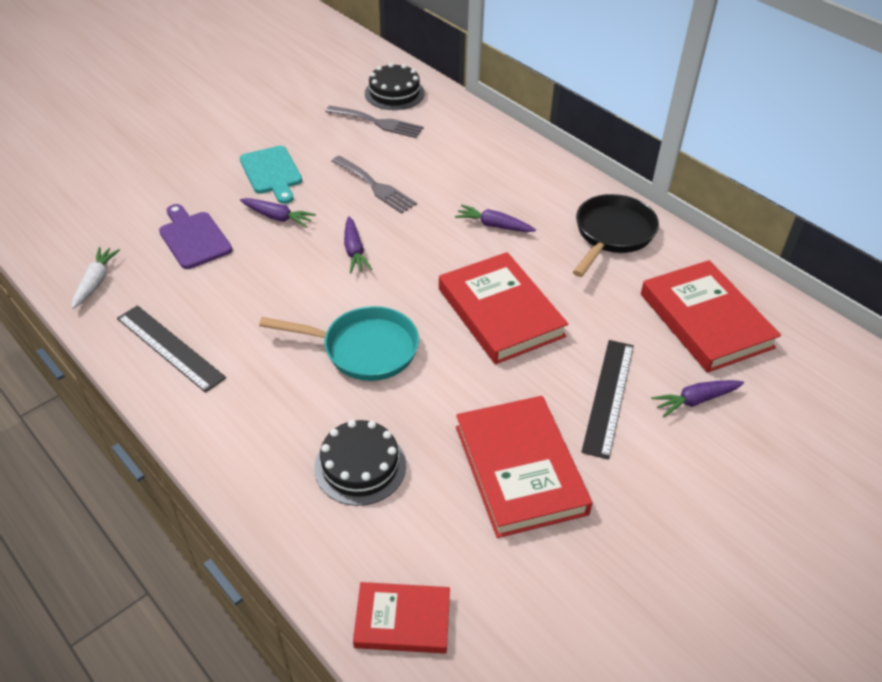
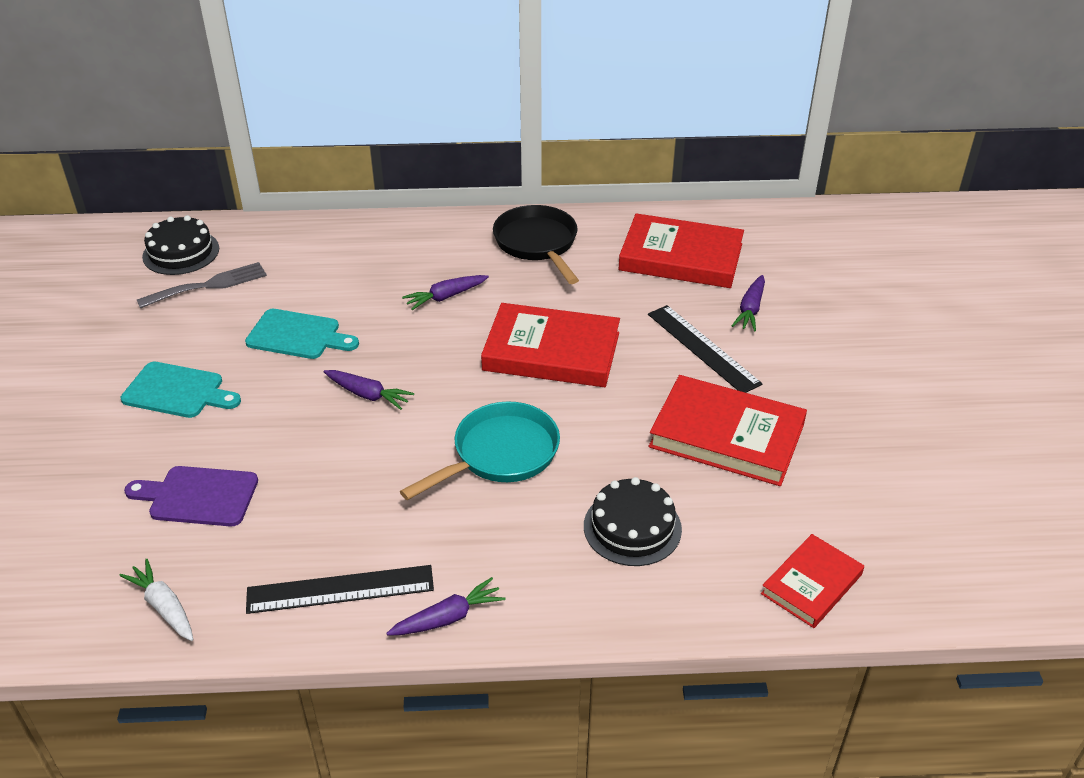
camera: 50 degrees left, 5 degrees down
purple carrot [240,198,316,227] -> purple carrot moved to [386,577,506,636]
grey fork [332,156,417,214] -> turquoise cutting board [245,309,359,359]

